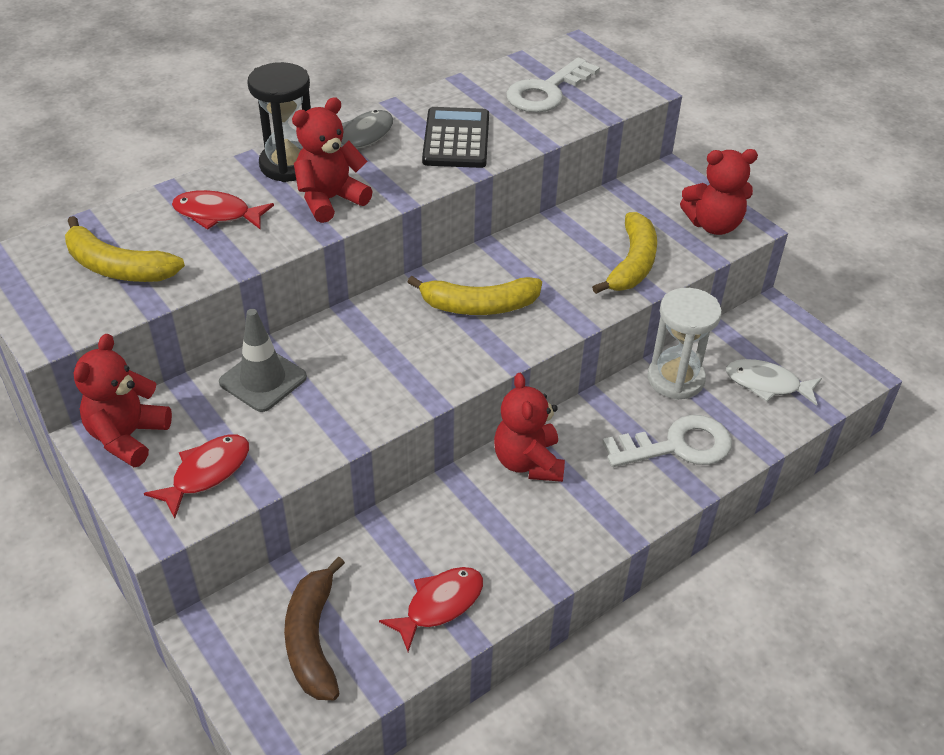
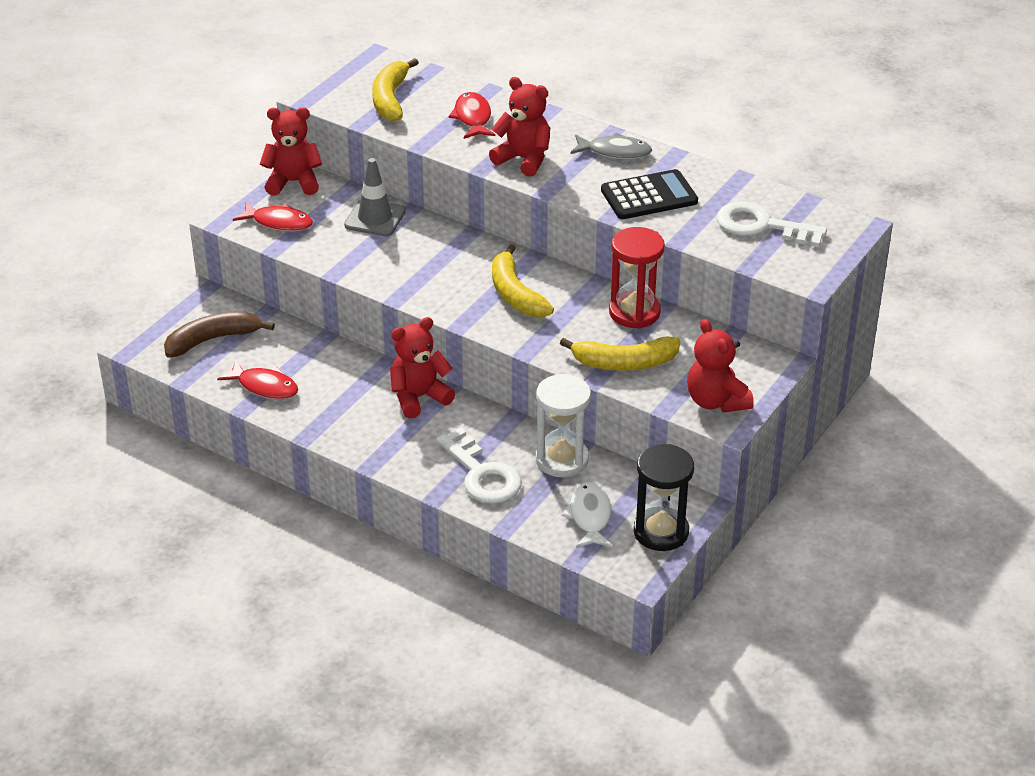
camera: 70 degrees right, 5 degrees down
black hourglass [247,62,311,182] -> black hourglass moved to [634,444,694,551]
none -> red hourglass [609,227,665,329]

